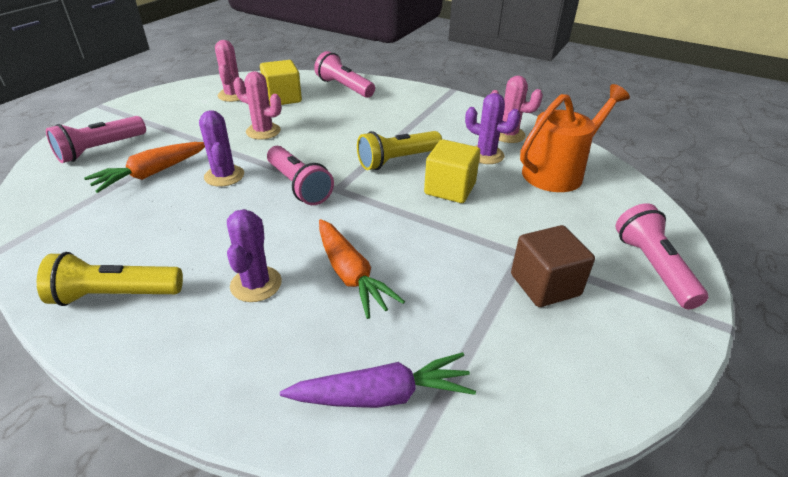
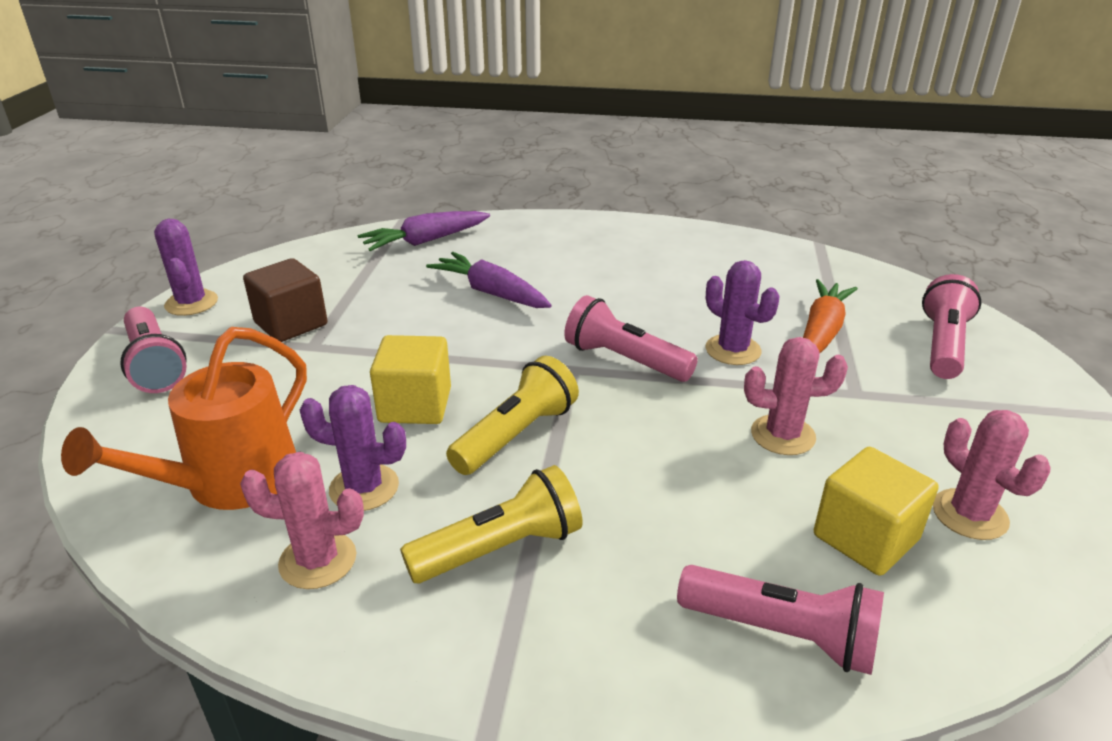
camera: 160 degrees right, 5 degrees down
yellow flashlight [37,252,183,306] -> yellow flashlight moved to [400,465,583,583]
purple cactus [227,209,282,302] -> purple cactus moved to [154,219,218,316]
orange carrot [319,219,405,319] -> purple carrot [426,252,552,308]

